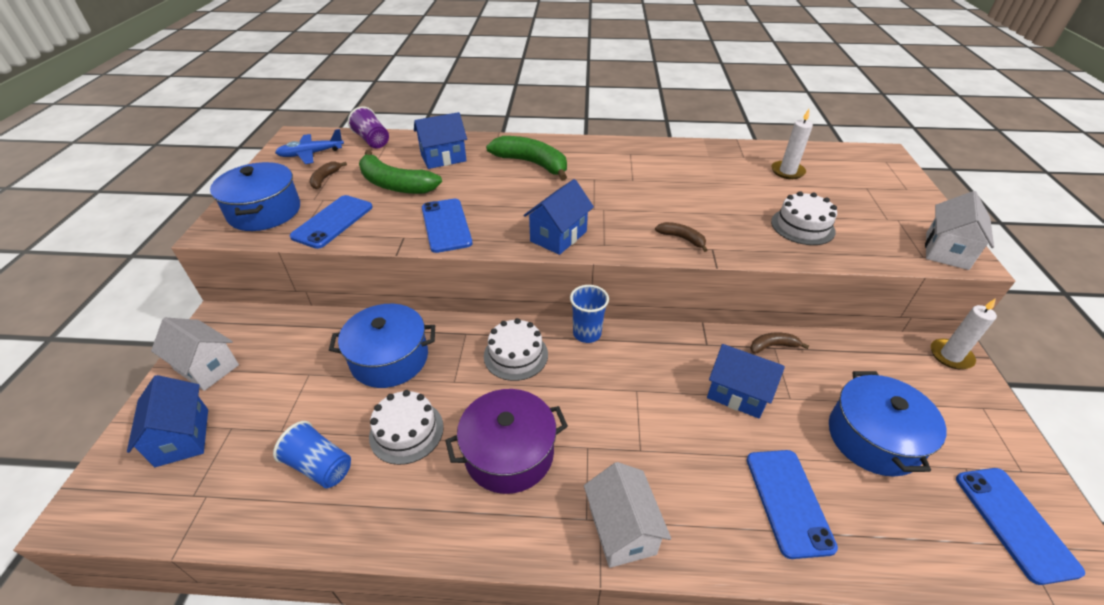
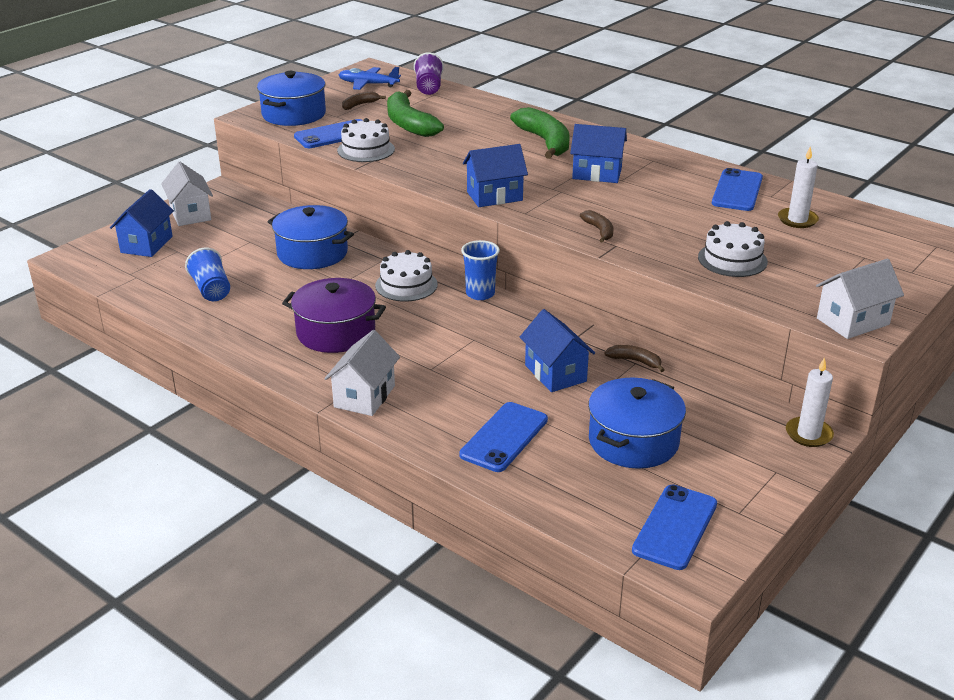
camera: 35 degrees right, 10 degrees down
white cake [369,390,444,465] -> white cake moved to [337,118,395,162]
blue house [414,112,467,169] -> blue house moved to [570,124,627,183]
blue phone [422,199,473,253] -> blue phone moved to [712,168,763,211]

